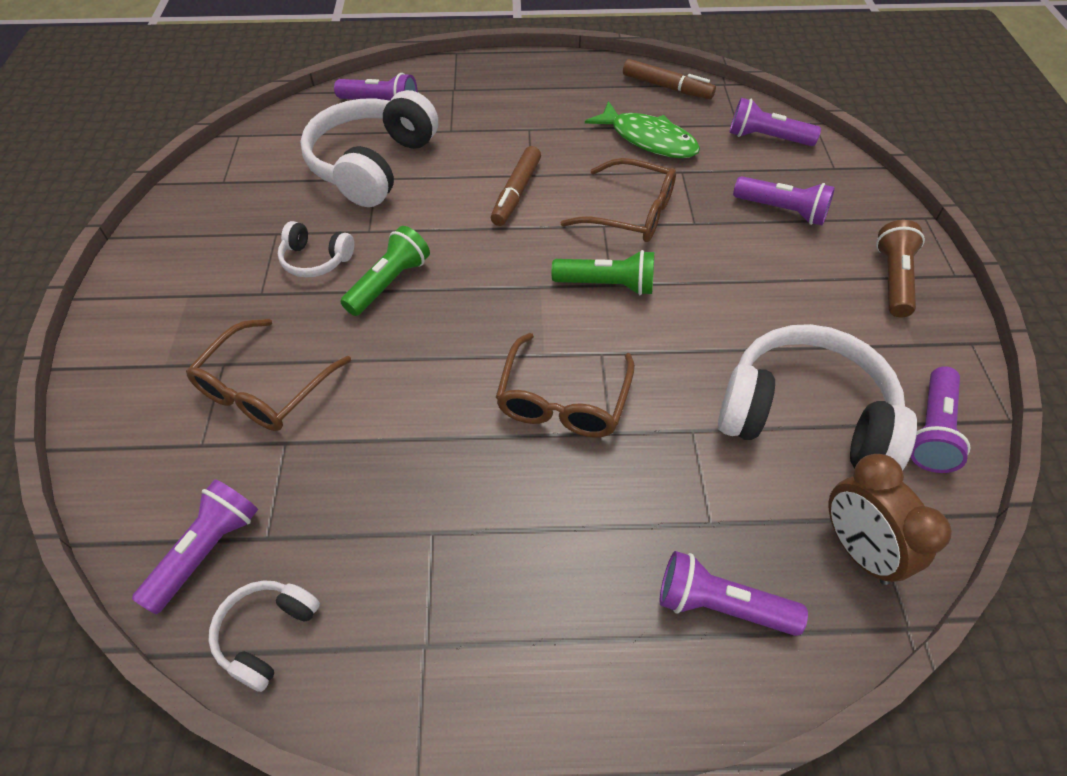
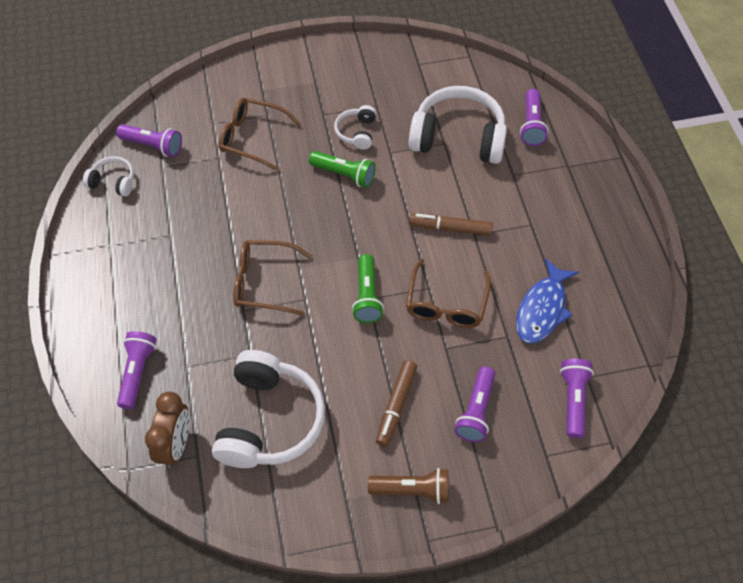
camera: 80 degrees right, 5 degrees up
green fish [585,101,700,158] -> blue fish [516,258,579,344]
brown marker [623,59,716,99] -> brown marker moved to [376,360,417,447]
brown clock [829,454,952,585] -> brown clock turned 135 degrees clockwise [145,392,190,468]
purple flashlight [911,366,971,473] -> none

